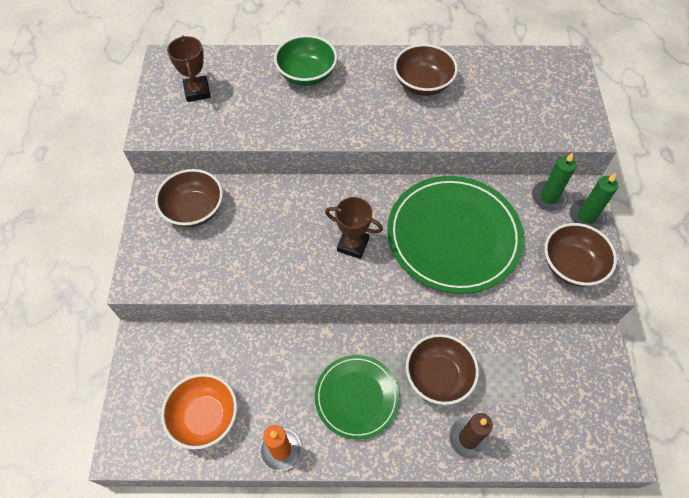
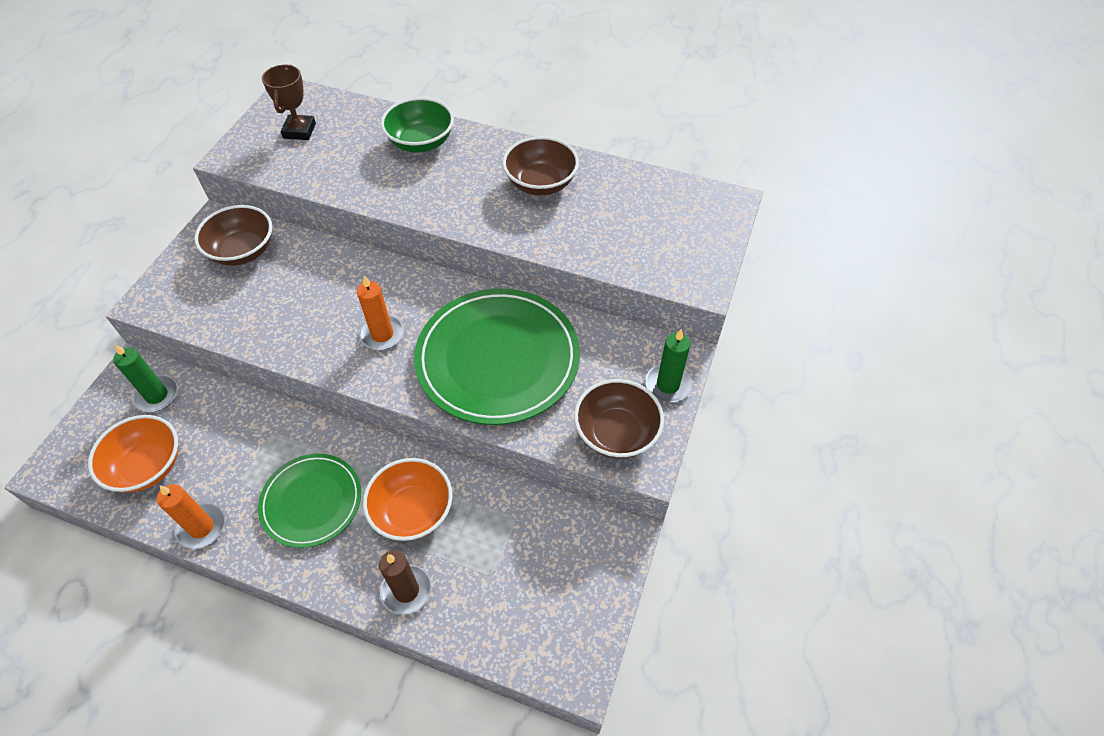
camera: 20 degrees right, 5 degrees down
brown trophy [325,197,383,259] -> orange candle [357,276,404,350]
brown bowl [406,334,479,405] -> orange bowl [363,458,453,541]
green candle [532,153,577,211] -> green candle moved to [113,344,178,412]

